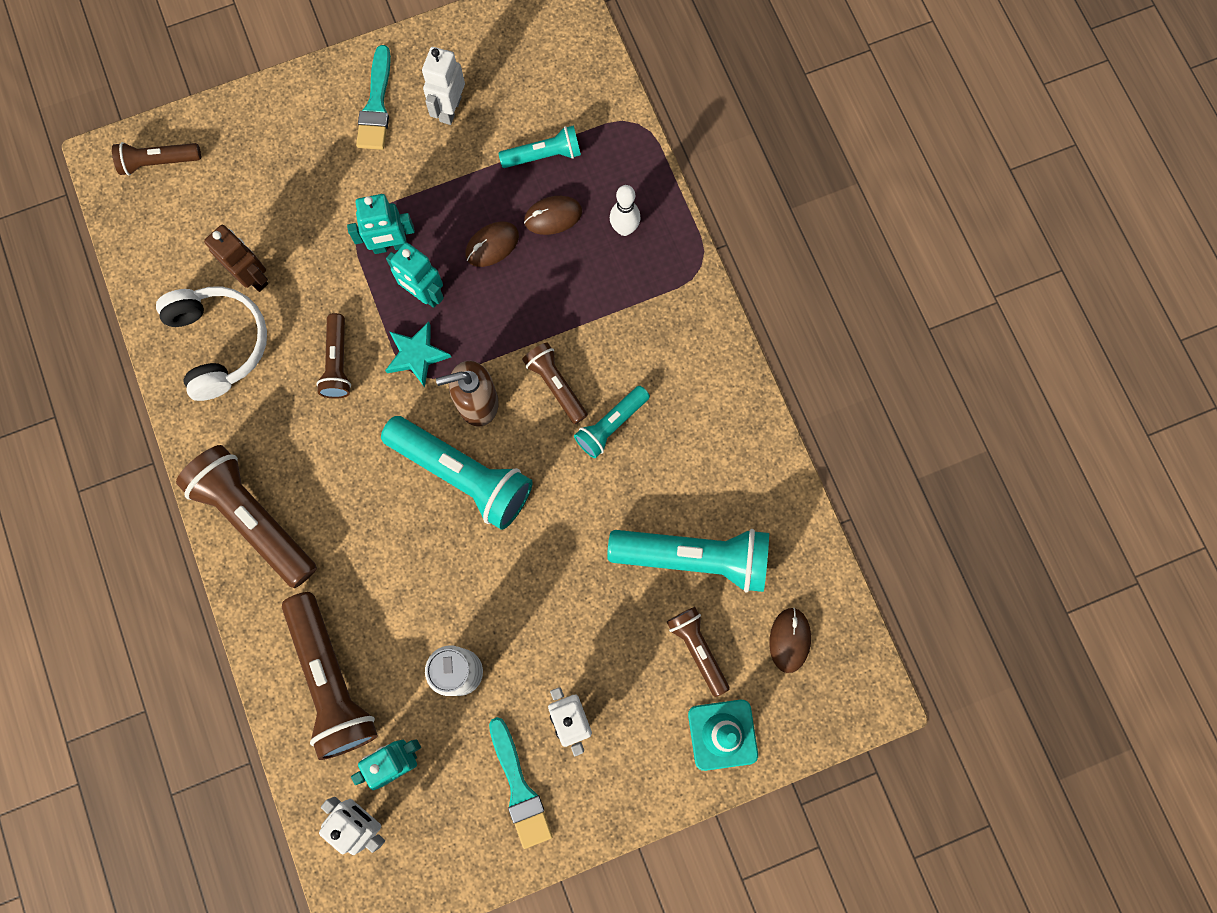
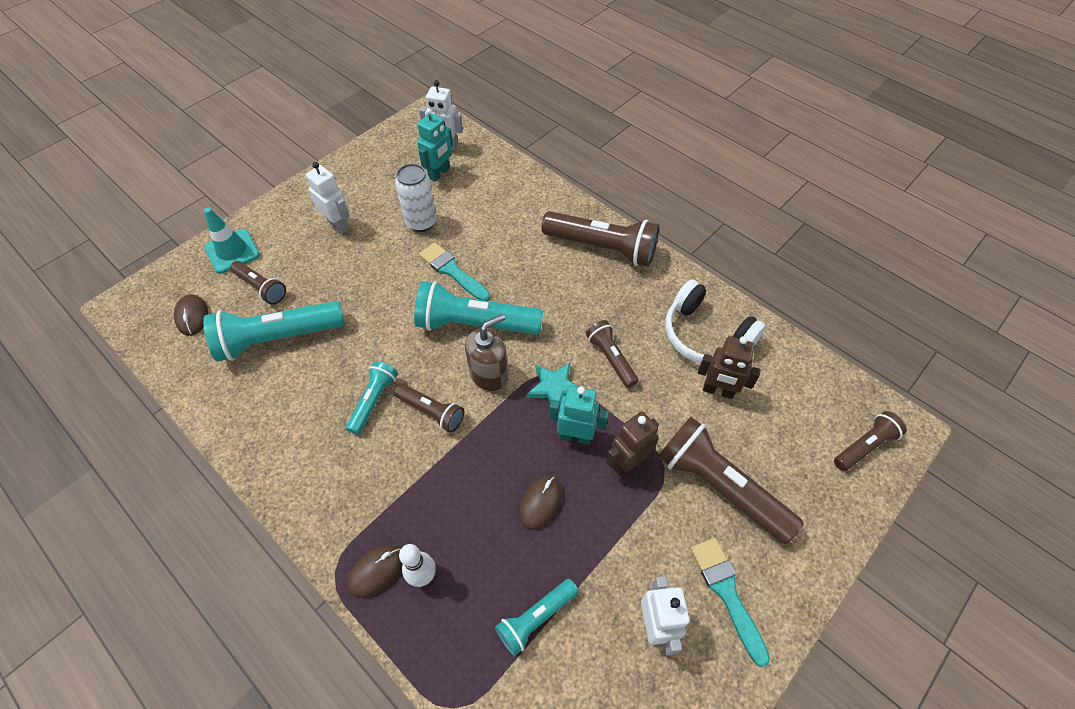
camera: 155 degrees right, 20 degrees down
brown flashlight [282,592,378,760] -> brown flashlight moved to [658,417,804,544]
turquoise robot [347,194,415,254] -> brown robot [606,411,659,476]
turquoise brush [489,717,553,849] -> turquoise brush moved to [419,242,490,301]
brown mouse [524,196,582,235] -> brown mouse moved to [347,545,403,598]

